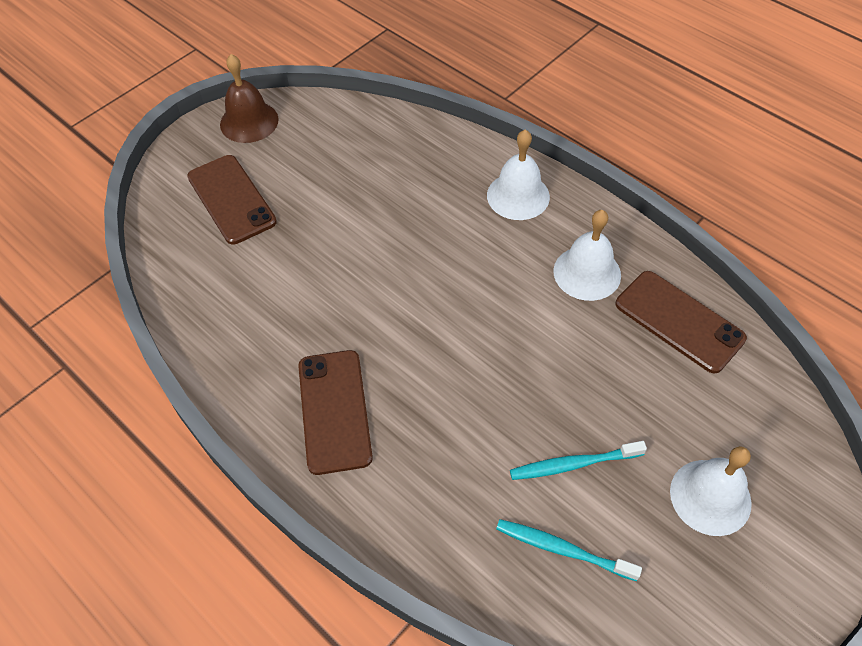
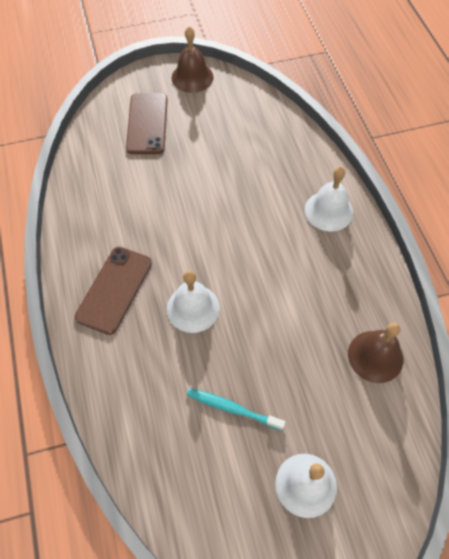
camera: 30 degrees right, 5 degrees up
turquoise toothbrush [496,519,642,581] -> none
white bell [553,210,621,301] -> white bell moved to [167,271,220,333]
brown phone [615,271,747,373] -> brown bell [348,322,403,383]

